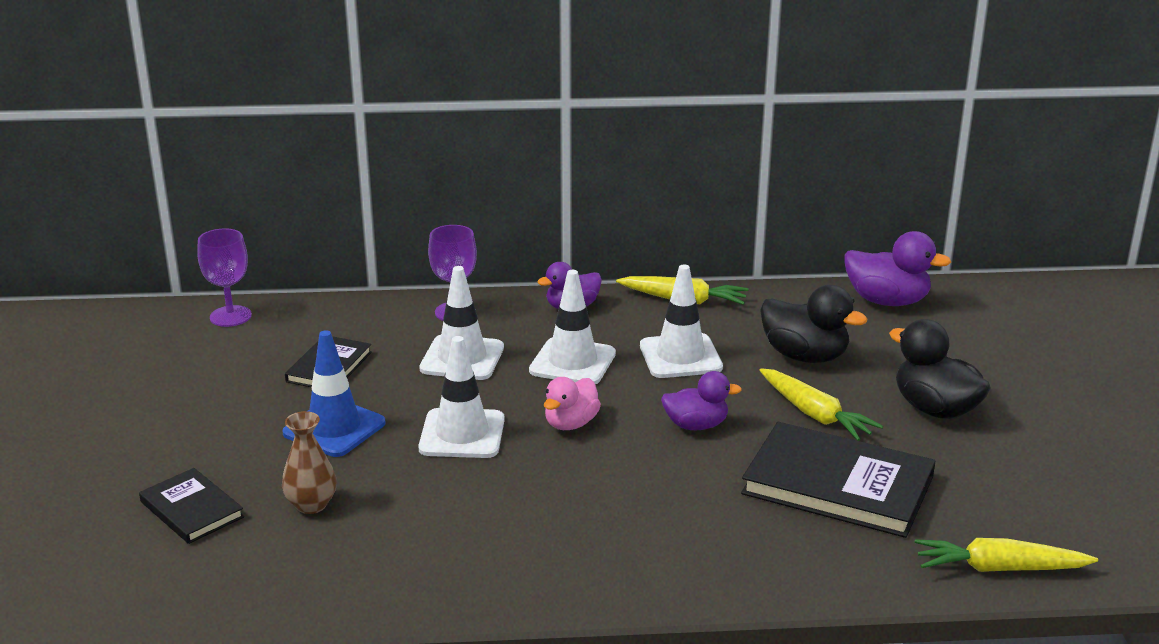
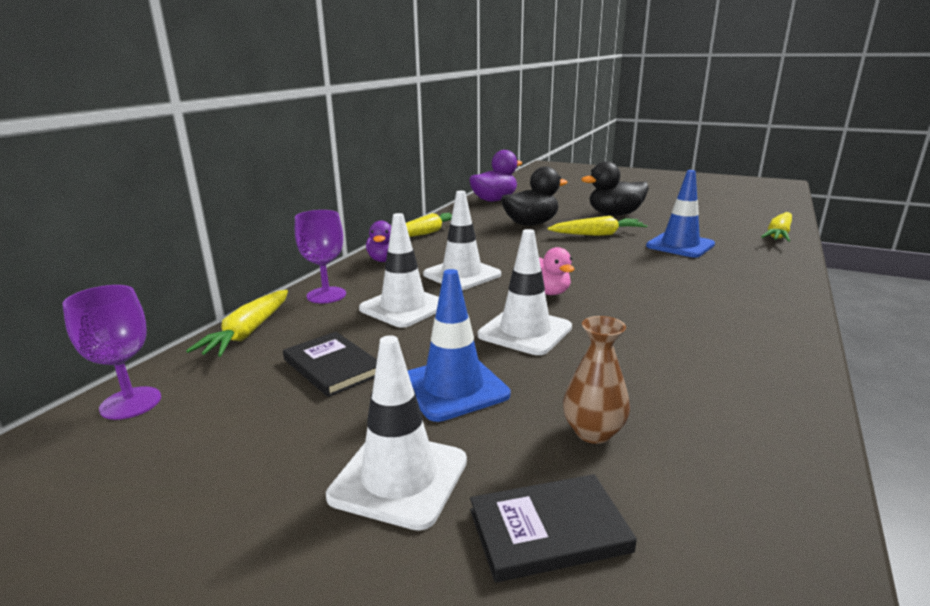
camera: 60 degrees left, 5 degrees down
white traffic cone [640,265,723,378] -> white traffic cone moved to [326,335,467,531]
purple duck [661,371,742,430] -> none
black book [741,422,936,538] -> blue traffic cone [646,170,715,258]
none -> yellow carrot [186,290,288,357]

